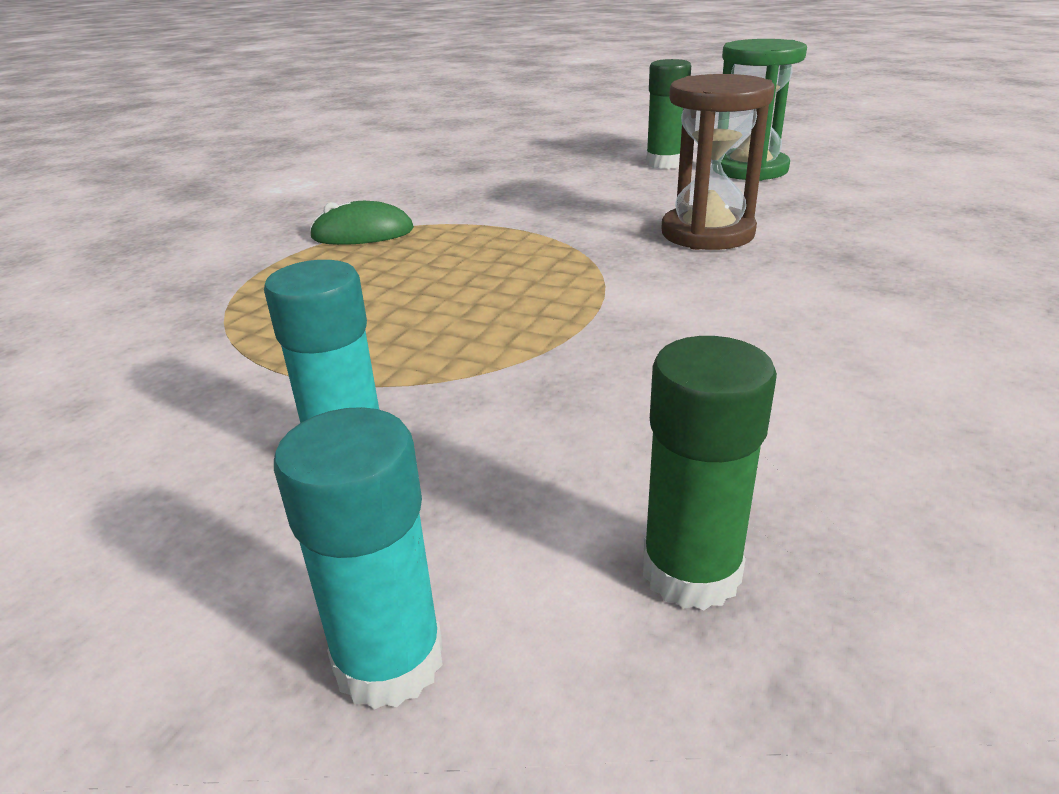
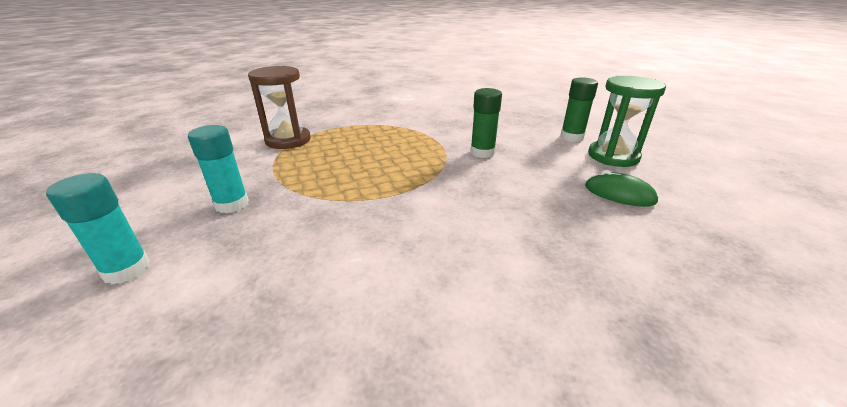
camera: 40 degrees right, 0 degrees up
green mouse [309,201,414,245] -> green mouse moved to [585,170,658,207]
green glue stick [643,336,777,610] -> green glue stick moved to [470,88,502,158]
brown hourglass [661,74,775,250] -> brown hourglass moved to [248,66,311,149]

